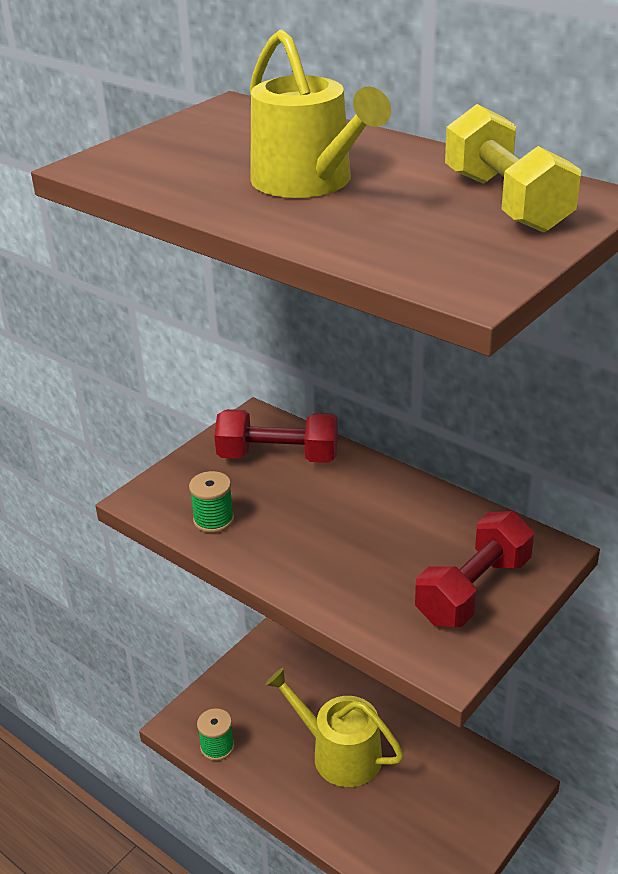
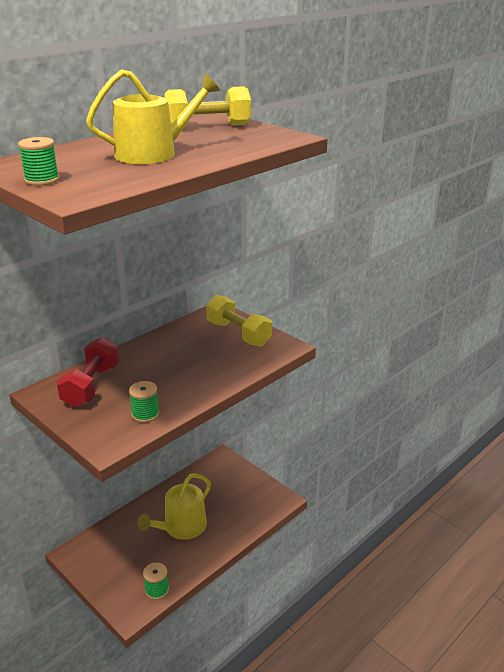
camera: 85 degrees left, 5 degrees down
red dumbbell [415,511,534,627] -> yellow dumbbell [206,295,272,347]
none -> green spool [18,137,59,185]

